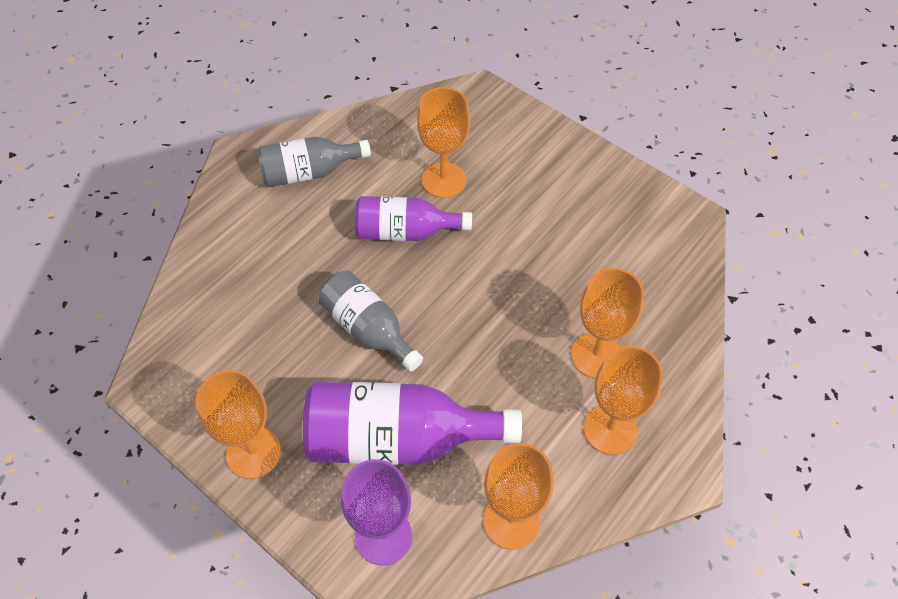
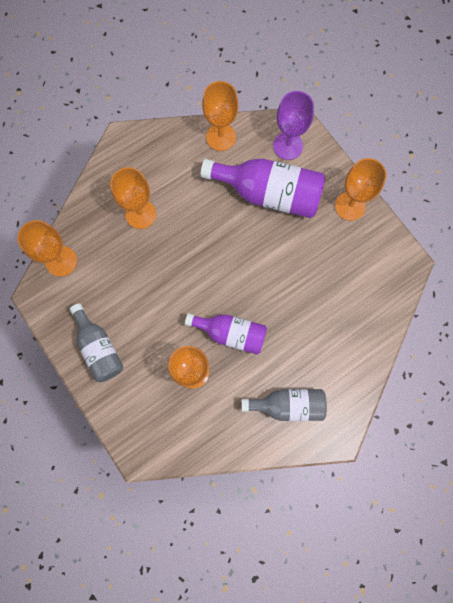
camera: 165 degrees left, 20 degrees up
grey bottle [318,271,423,372] -> grey bottle moved to [70,303,124,382]
orange goblet [584,346,663,455] -> orange goblet moved to [17,220,77,277]

